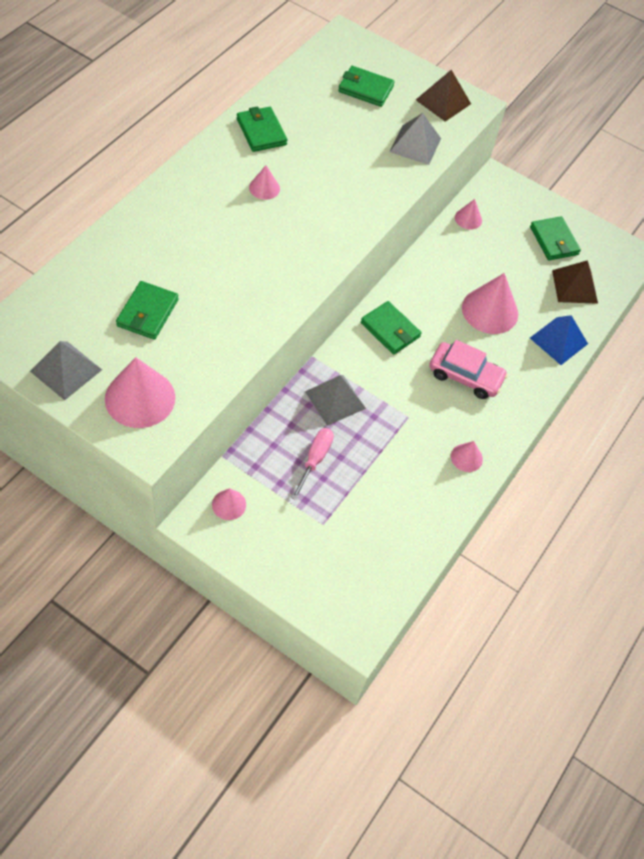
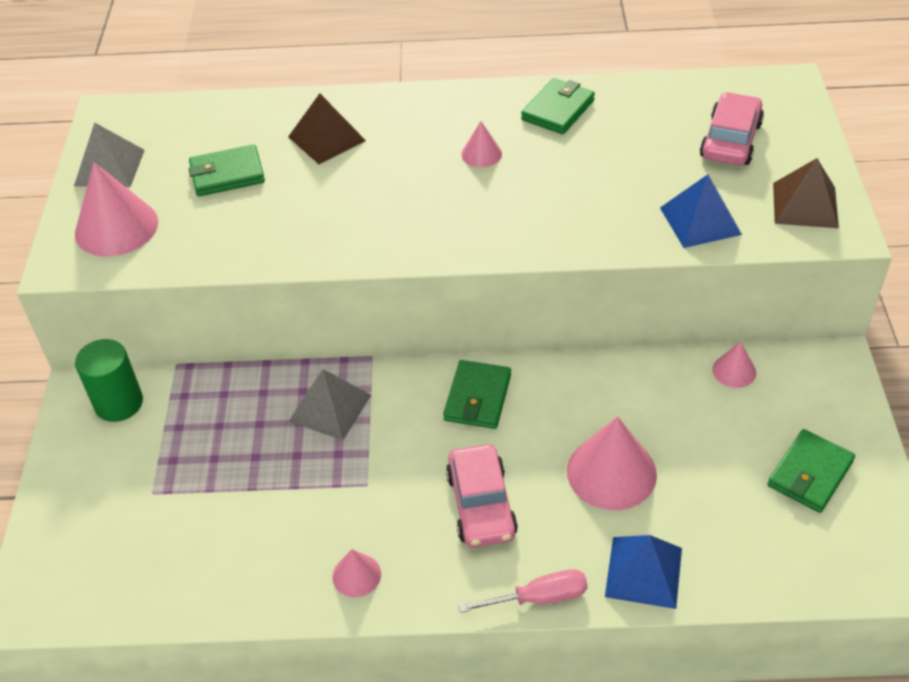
camera: 65 degrees right, 10 degrees down
pink cone [212,488,246,520] -> green cylinder [75,339,143,422]
pink screwdriver [291,428,334,500] -> pink screwdriver moved to [458,569,588,613]
green wallet [338,66,395,107] -> pink car [700,92,764,165]
grey pyramid [389,113,441,165] -> blue pyramid [660,174,742,248]
brown pyramid [552,260,598,304] -> brown pyramid moved to [288,93,366,164]

